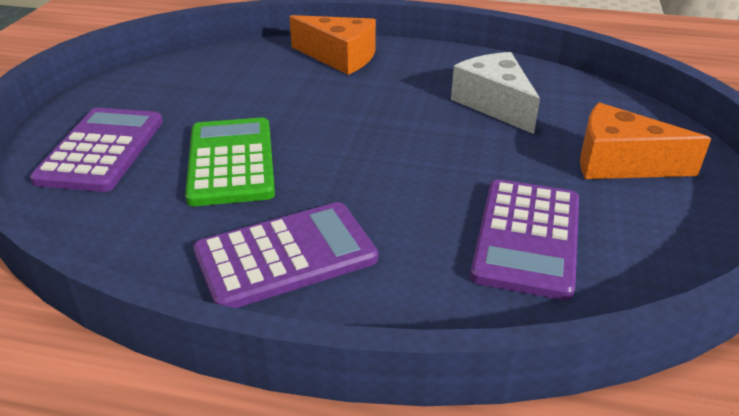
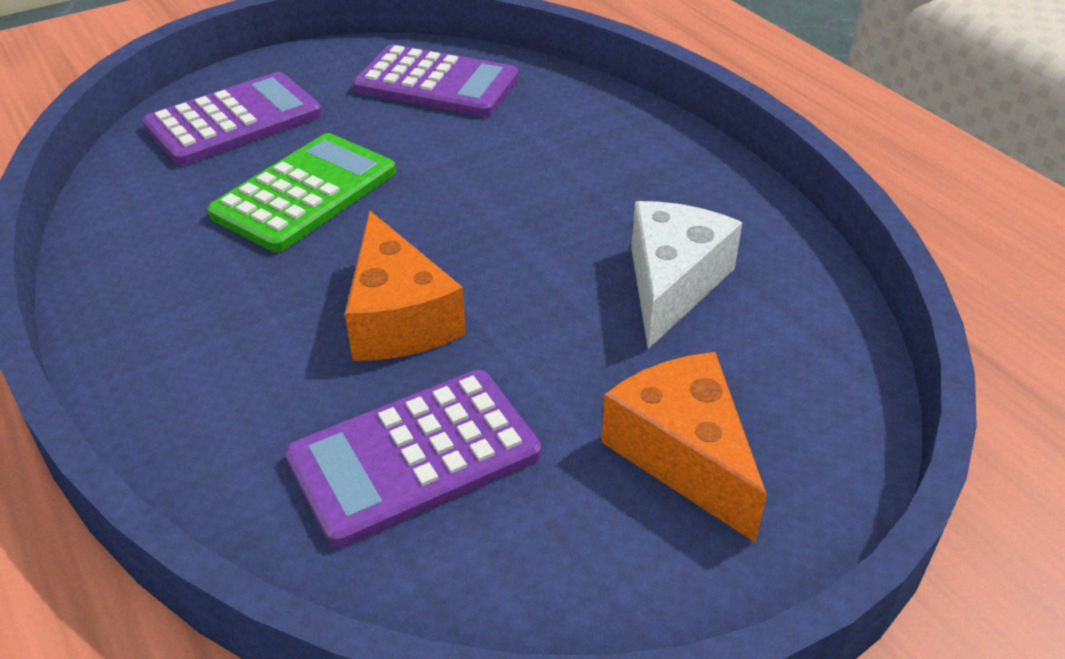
camera: 45 degrees right, 5 degrees up
purple calculator [193,202,378,308] -> purple calculator moved to [353,44,519,117]
orange cheese [289,15,376,75] -> orange cheese moved to [345,211,466,361]

